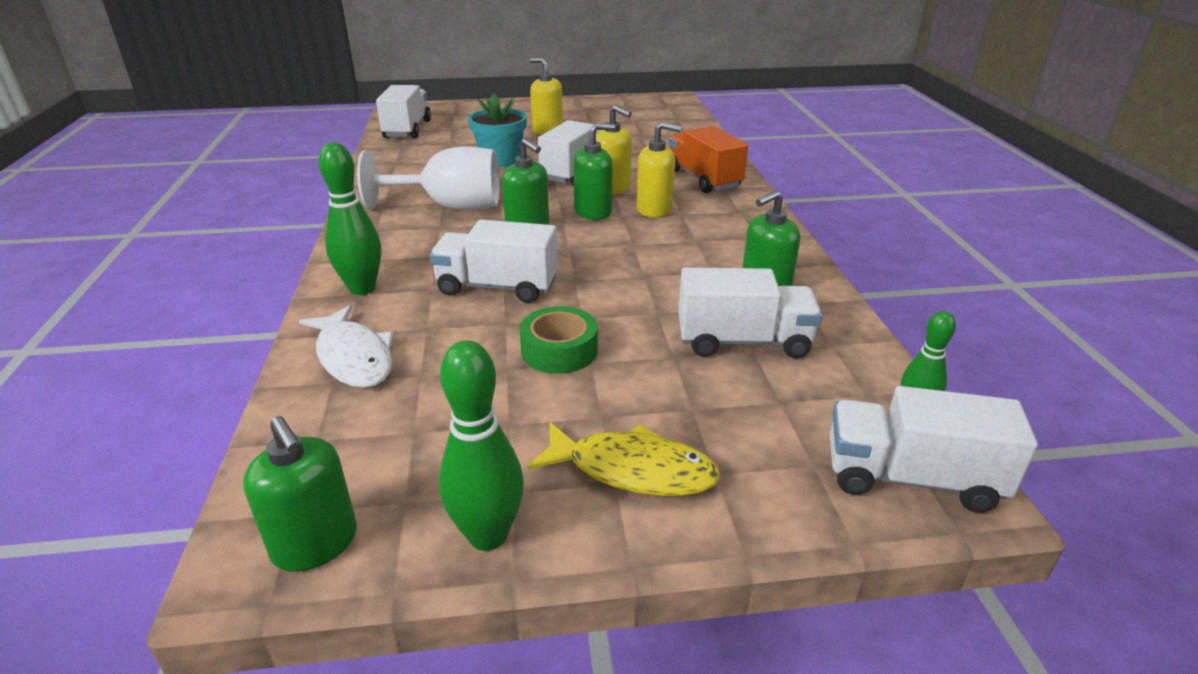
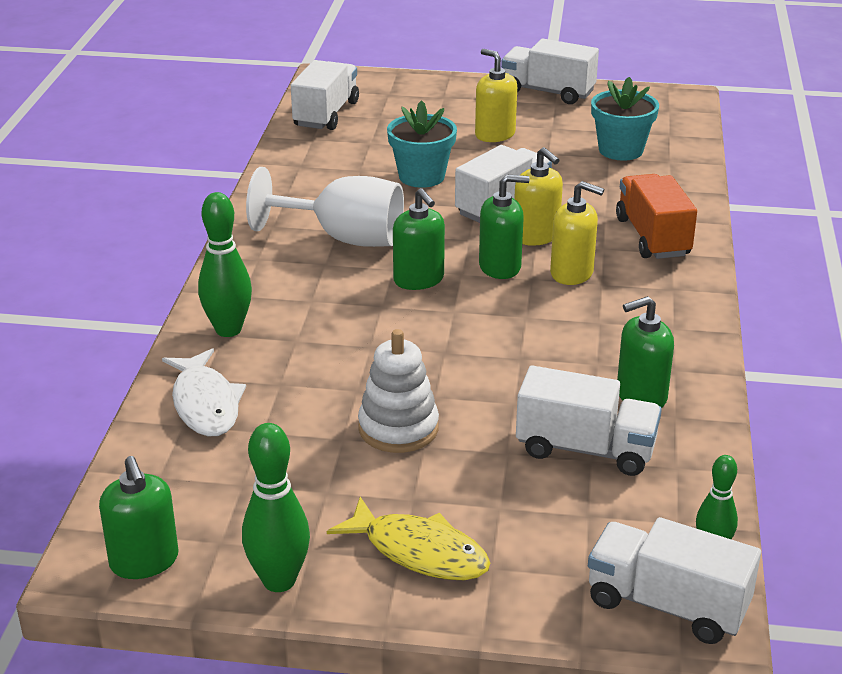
camera: 15 degrees right, 0 degrees up
white truck [430,220,558,303] -> white truck moved to [501,39,599,104]
green tape [520,306,598,374] -> white stacking toy [358,329,439,453]
none -> turquoise flower pot [591,77,659,161]

